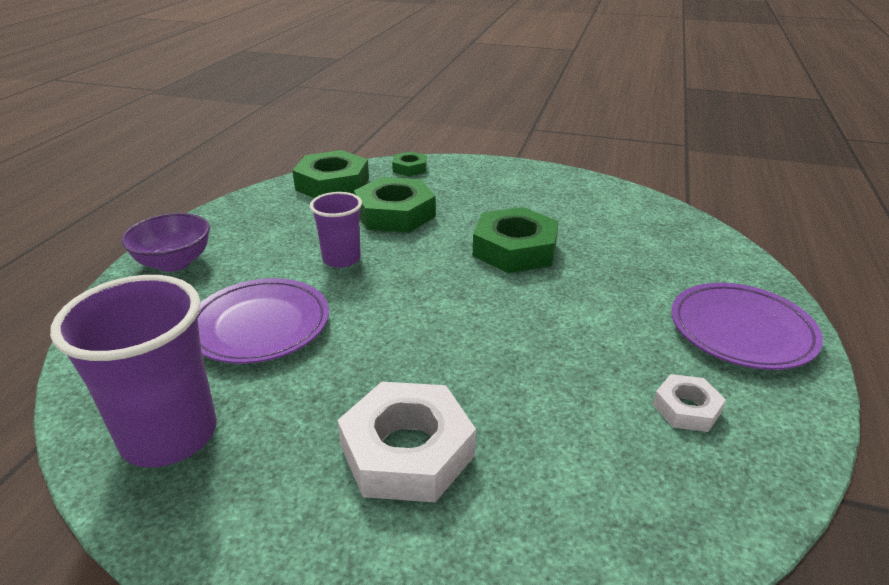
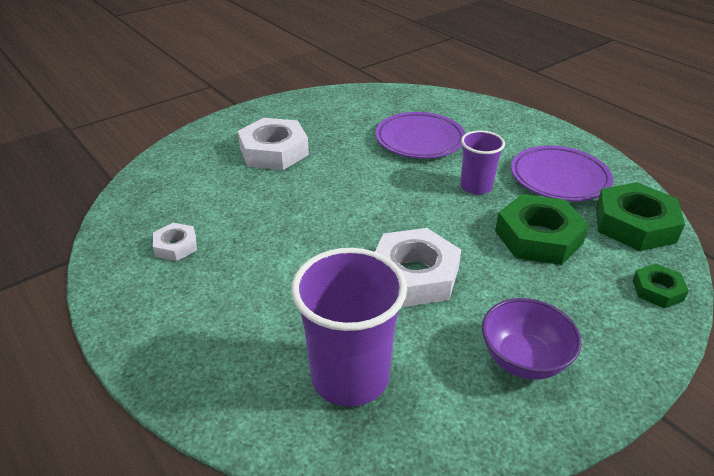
camera: 125 degrees right, 5 degrees up
purple cup [50,275,217,467] -> purple cup moved to [291,248,407,407]
purple bowl [121,213,210,272] -> purple bowl moved to [482,298,581,380]
green nut [473,207,559,273] -> white nut [375,228,461,307]
purple plate [671,283,823,370] -> purple plate moved to [511,146,613,201]

